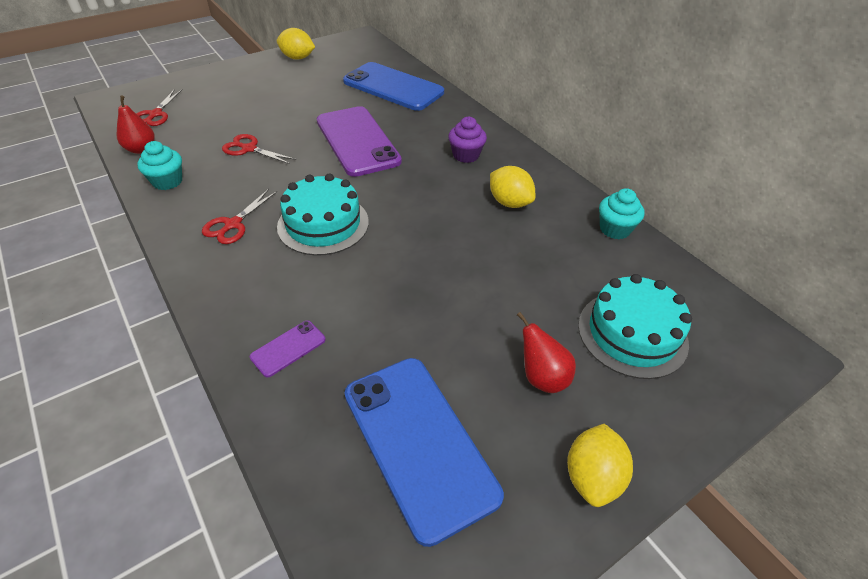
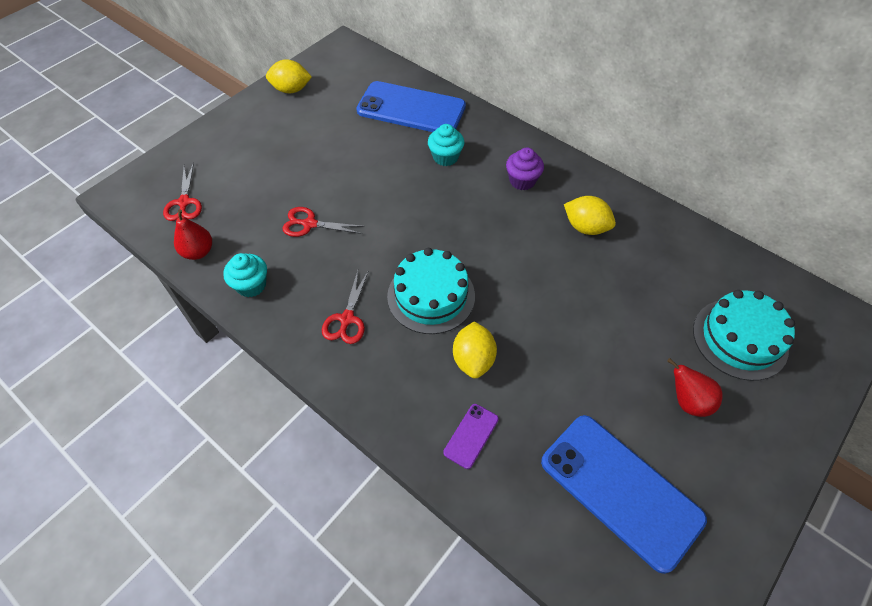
camera: 15 degrees left, 10 degrees up
purple phone [317,106,402,177] -> none
yellow lemon [567,424,633,507] -> yellow lemon moved to [453,322,497,379]
turquoise cupcake [599,188,645,239] -> turquoise cupcake moved to [428,124,464,166]

